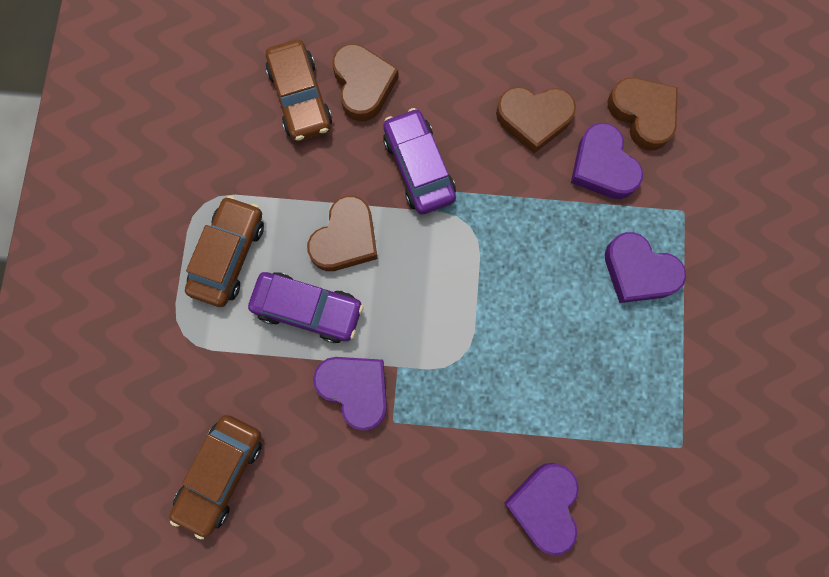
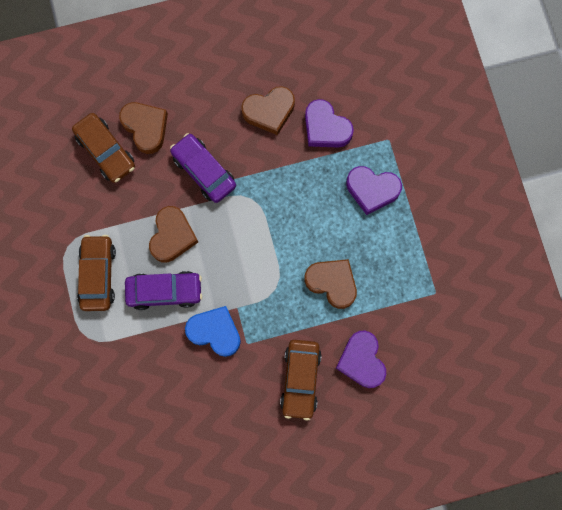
camera: 20 degrees left, 0 degrees up
brown car [169,415,262,540] -> brown car moved to [280,340,322,420]
purple heart [313,357,387,430] -> blue heart [185,306,241,357]
brown heart [607,78,678,150] -> brown heart moved to [304,259,357,309]

